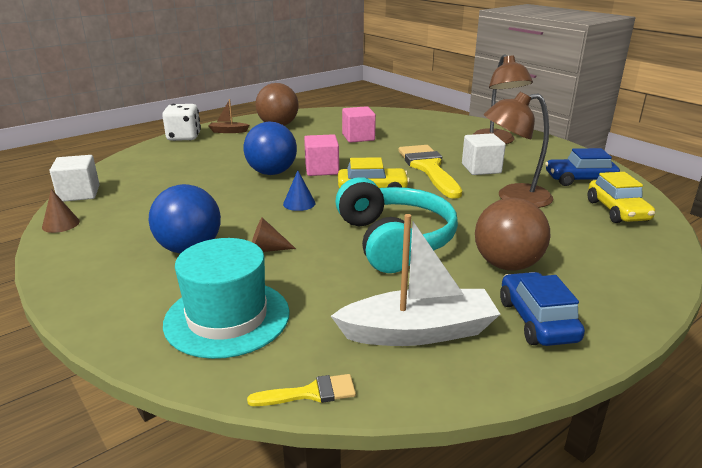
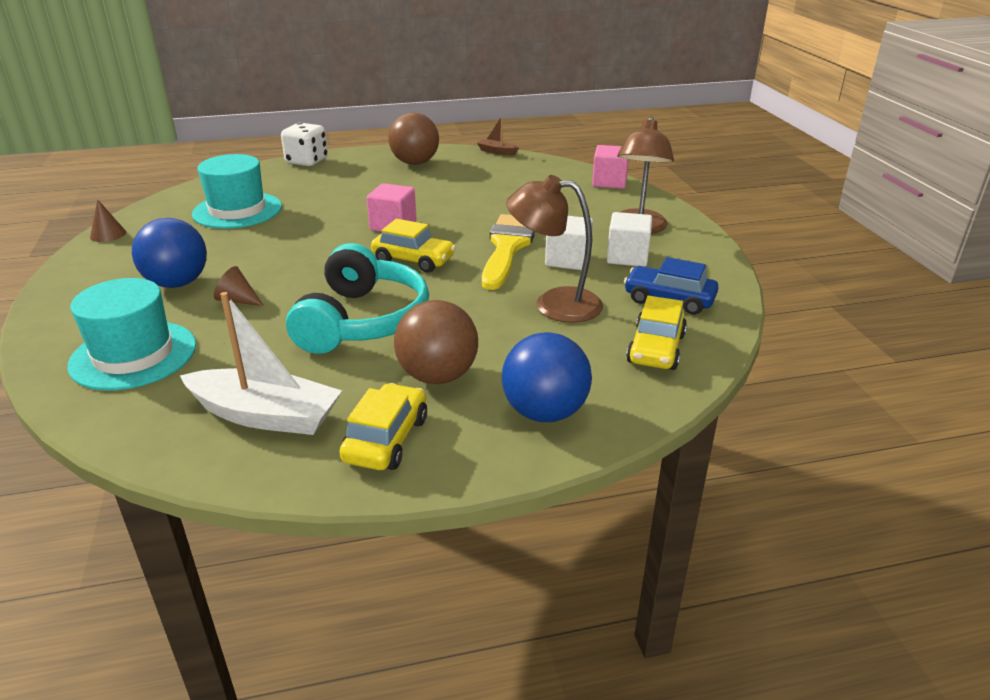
camera: 25 degrees right, 5 degrees up
white cube [50,155,100,202] -> white cube moved to [607,212,652,267]
brown boat [209,99,249,133] -> brown boat moved to [477,116,519,155]
blue ball [243,122,297,175] -> blue ball moved to [502,332,592,422]
yellow brush [247,374,356,406] -> none
blue cone [283,170,316,211] -> none
pink cube [342,106,376,143] -> pink cube moved to [592,145,629,189]
blue car [500,272,585,346] -> yellow car [339,383,427,470]
none -> turquoise hat [192,154,282,229]

